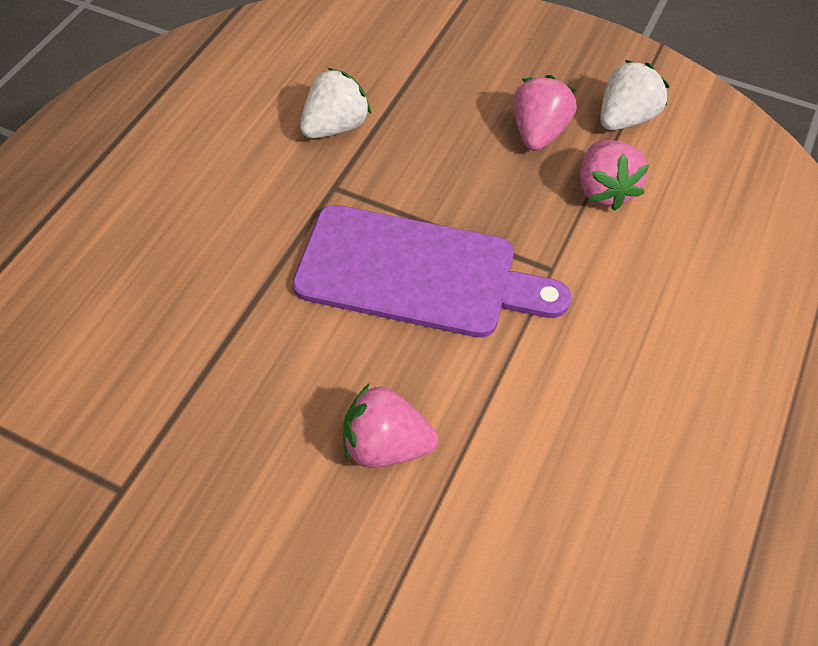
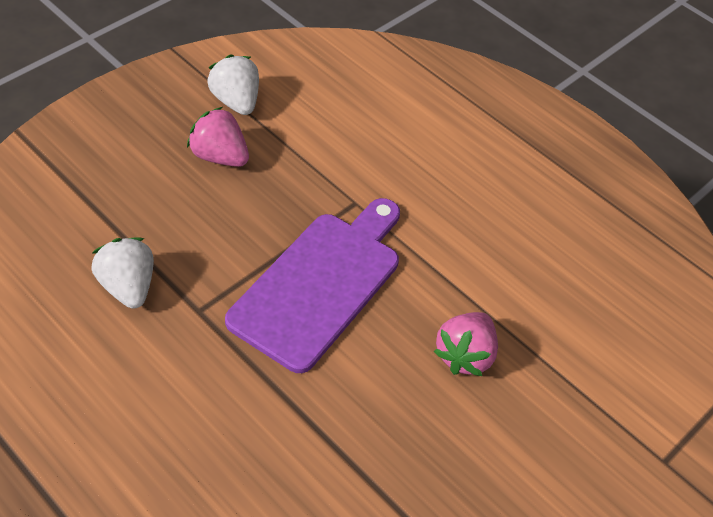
camera: 75 degrees left, 5 degrees down
pink strawberry [580,140,649,211] -> none

